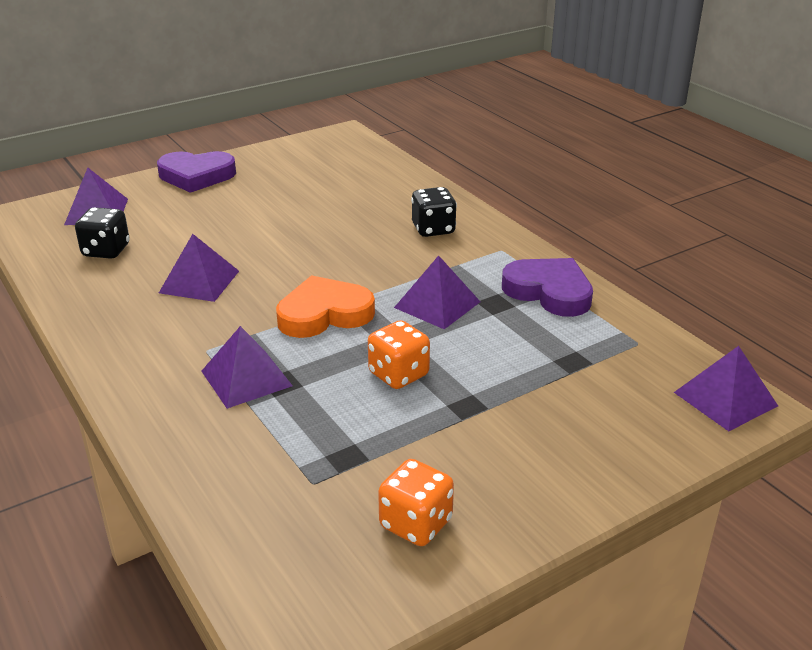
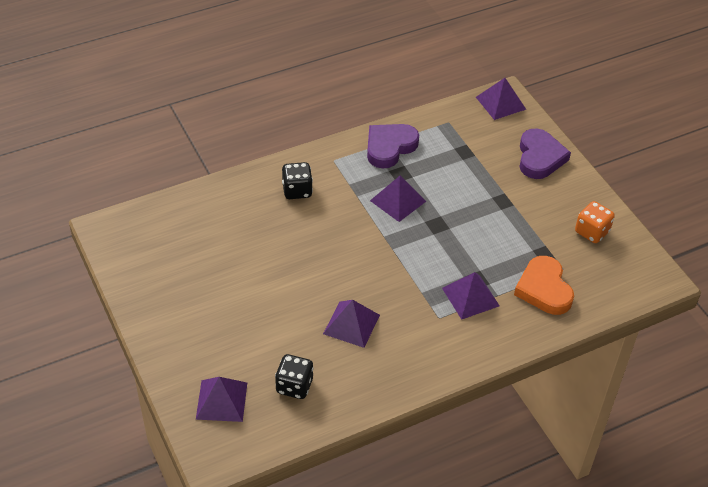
camera: 85 degrees left, 15 degrees up
purple heart [157,151,236,193] -> purple heart moved to [519,129,571,179]
orange heart [276,275,375,338] -> orange heart moved to [514,256,574,315]
orange dice [368,320,430,389] -> none

